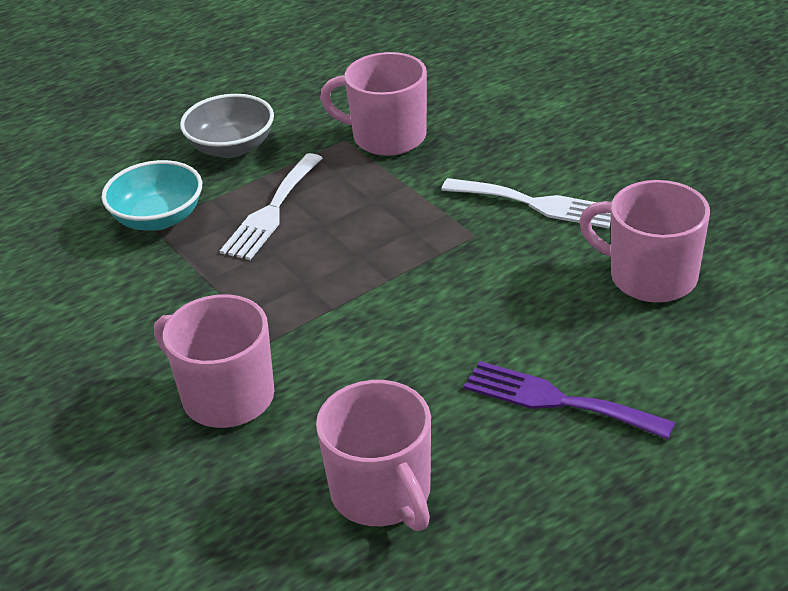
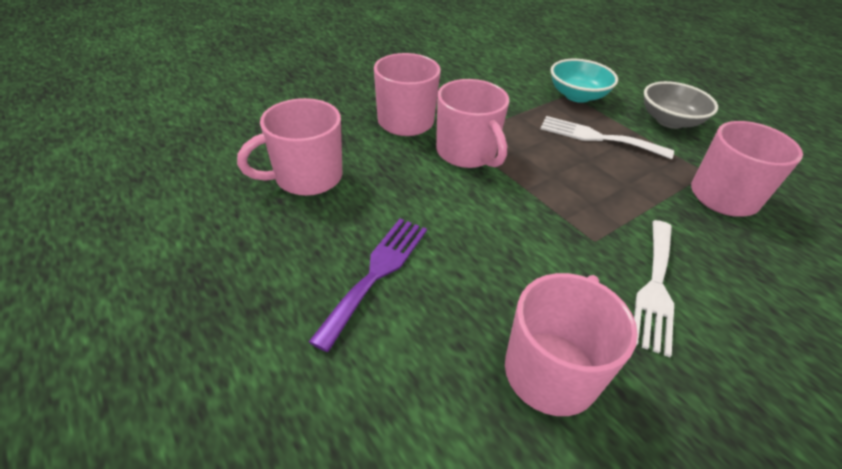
camera: 85 degrees right, 5 degrees up
none -> pink mug [436,79,510,168]

